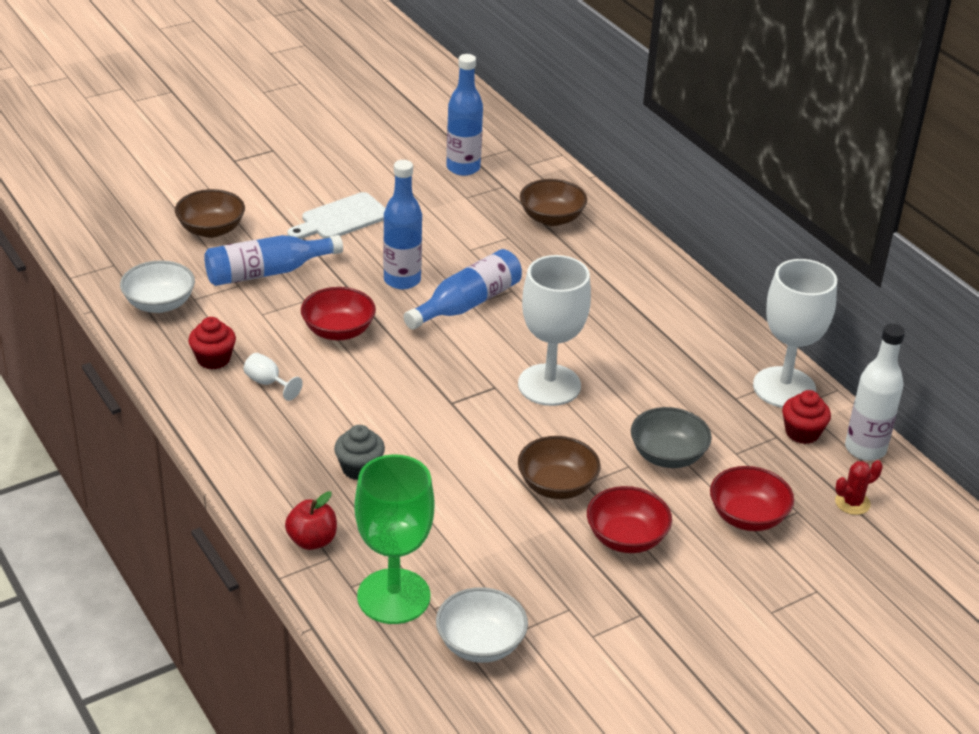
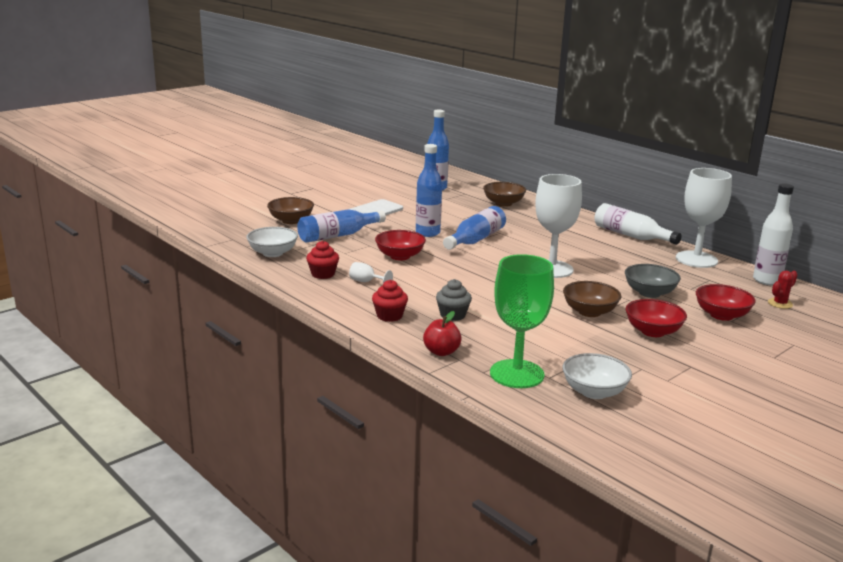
camera: 10 degrees left, 15 degrees down
red cupcake [782,390,831,444] -> red cupcake moved to [372,280,408,322]
none -> white bottle [594,203,682,245]

